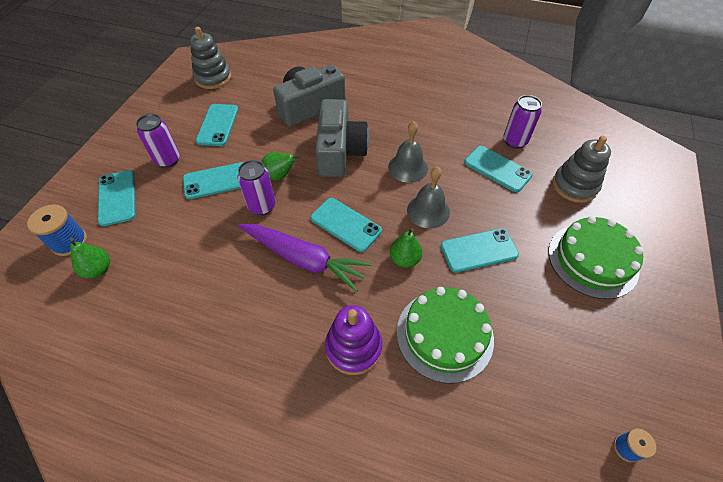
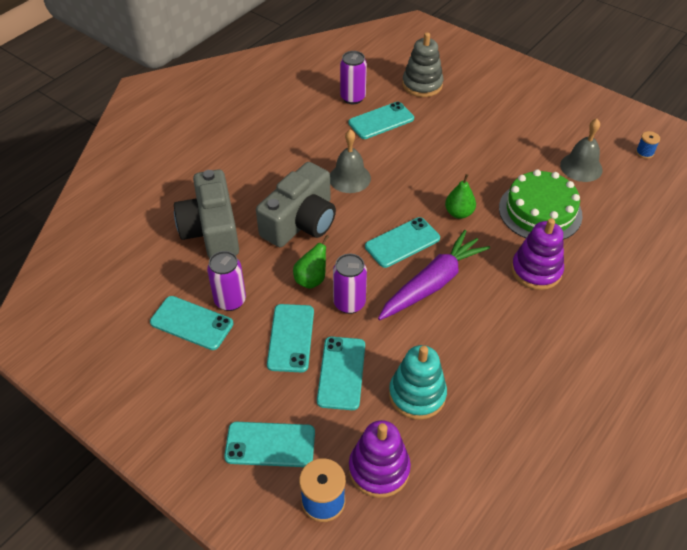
camera: 70 degrees left, 5 degrees down
green pear [70,238,110,278] -> purple stacking toy [349,420,411,498]
purple can [136,114,180,168] -> purple can moved to [207,251,246,311]
grey stacking toy [190,27,231,89] -> none
grey camera [315,99,369,177] -> grey camera turned 105 degrees clockwise [256,162,336,247]
grey bell [407,166,450,229] -> grey bell moved to [560,119,603,182]
turquoise phone [441,228,519,273] -> turquoise phone moved to [317,337,365,410]
green cake [548,216,644,299] -> none
none -> turquoise stacking toy [389,345,447,420]

